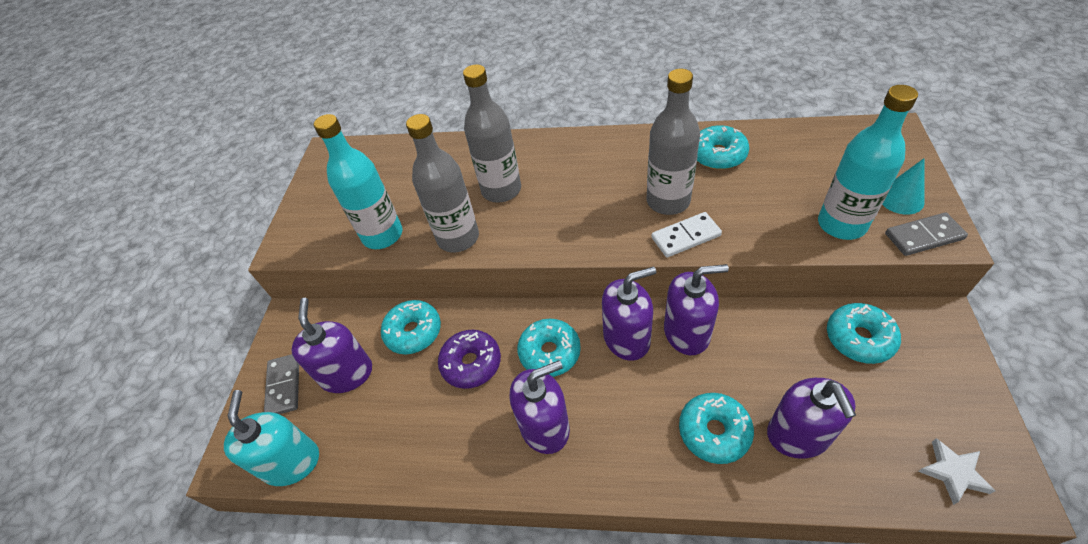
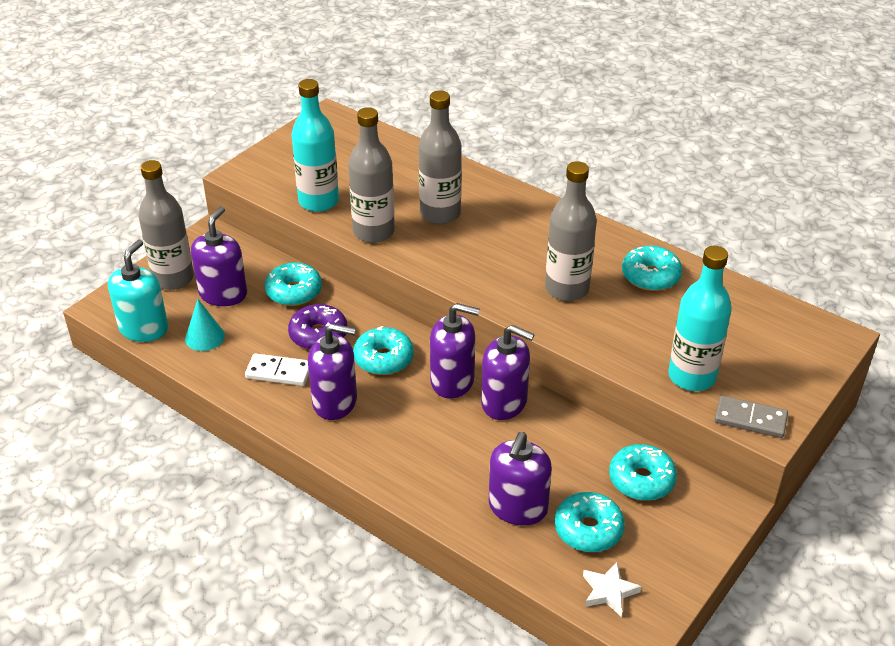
camera: 25 degrees right, 10 degrees down
grey domino [264,354,299,414] -> grey bottle [138,160,194,290]
white domino [651,212,722,257] -> white domino moved to [245,353,309,386]
turquoise donut [679,393,754,464] -> turquoise donut moved to [555,492,625,552]
turquoise cone [882,158,924,215] -> turquoise cone moved to [185,299,225,351]

